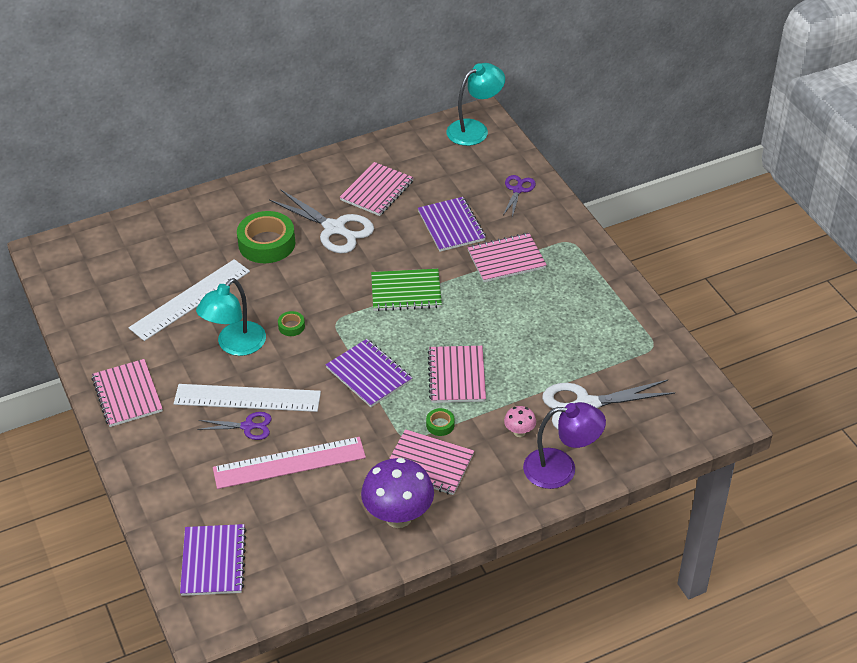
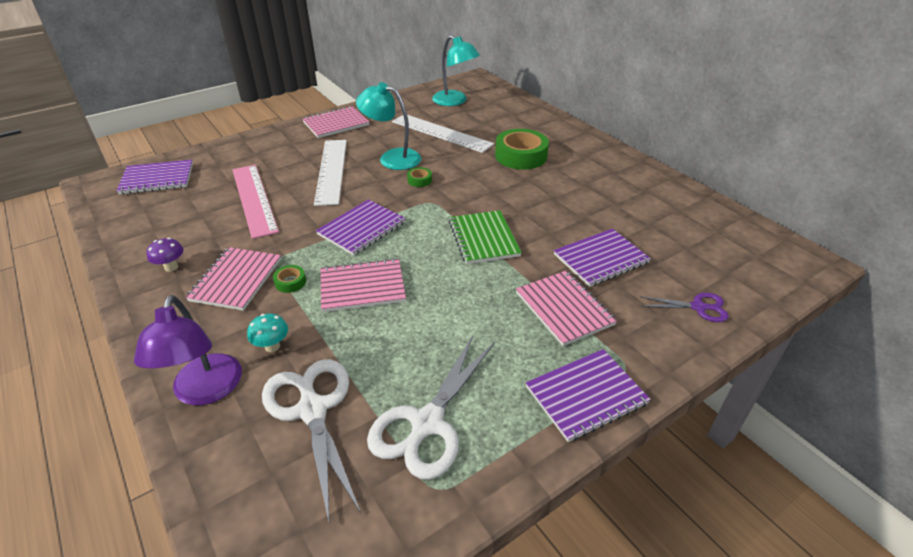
camera: 80 degrees right, 5 degrees down
purple scissors [197,412,272,440] -> none
white scissors [269,189,374,253] -> white scissors moved to [367,336,495,480]
pink notebook [340,162,414,216] -> none
purple mushroom [361,458,434,528] -> purple mushroom [146,238,184,272], size x0.47
turquoise lamp [446,63,505,146] -> turquoise lamp moved to [432,35,480,106]
pink mushroom [504,406,536,437] -> turquoise mushroom [247,314,288,352]
none -> purple notebook [526,349,651,442]

